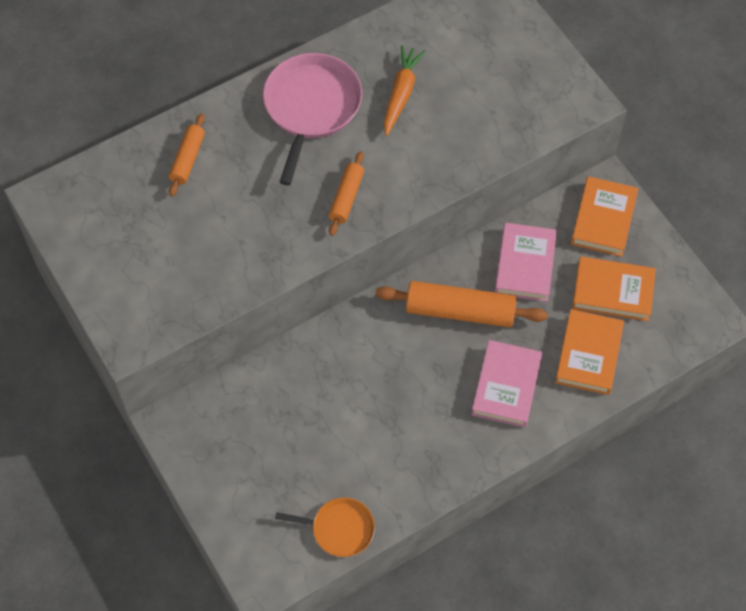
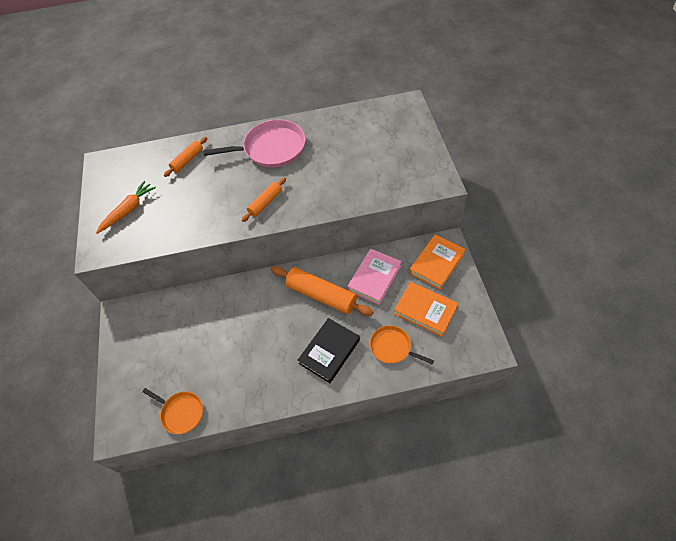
camera: 25 degrees right, 5 degrees down
pink pan [263,53,362,185] -> pink pan turned 45 degrees clockwise [203,119,305,168]
orange carrot [384,45,425,136] -> orange carrot moved to [96,181,156,234]
pink book [471,340,542,428] -> black book [298,318,360,383]
orange book [555,309,624,395] -> orange pan [370,325,434,365]

